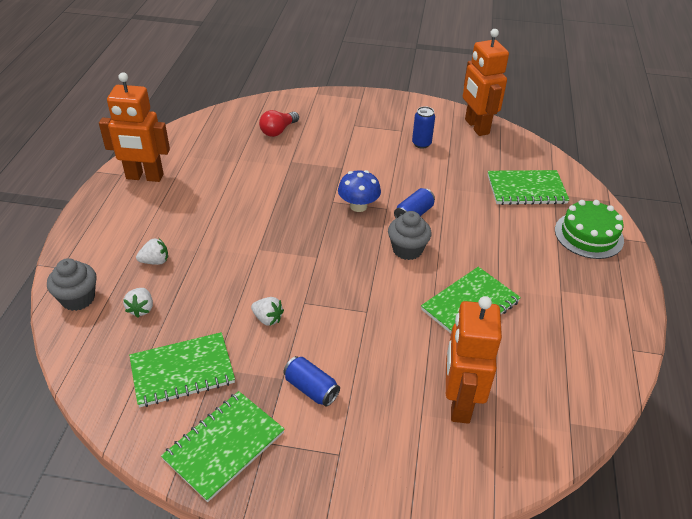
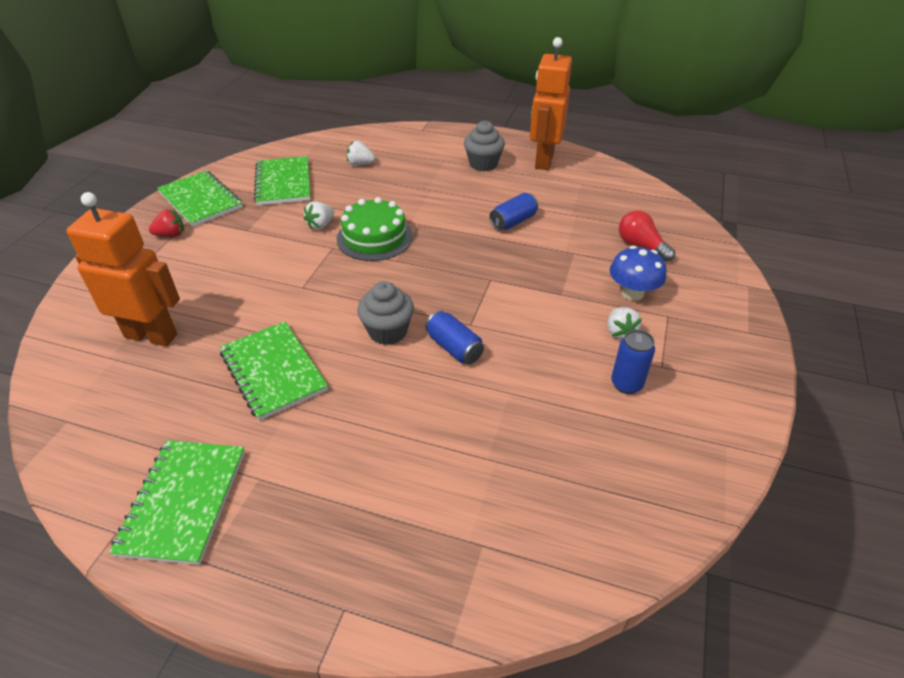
camera: 100 degrees right, 0 degrees up
grey cupcake [47,258,97,311] -> grey cupcake moved to [464,120,505,171]
white strawberry [136,238,168,265] -> white strawberry moved to [607,307,642,339]
blue can [283,356,340,407] -> blue can moved to [489,193,538,231]
blue mushroom [338,170,381,212] -> blue mushroom moved to [610,246,666,301]
orange robot [463,29,509,136] -> none
green notebook [488,170,569,205] -> green notebook moved to [109,440,245,565]
green cake [555,200,624,259] -> green cake moved to [336,197,413,261]
none -> red strawberry [149,209,184,237]

